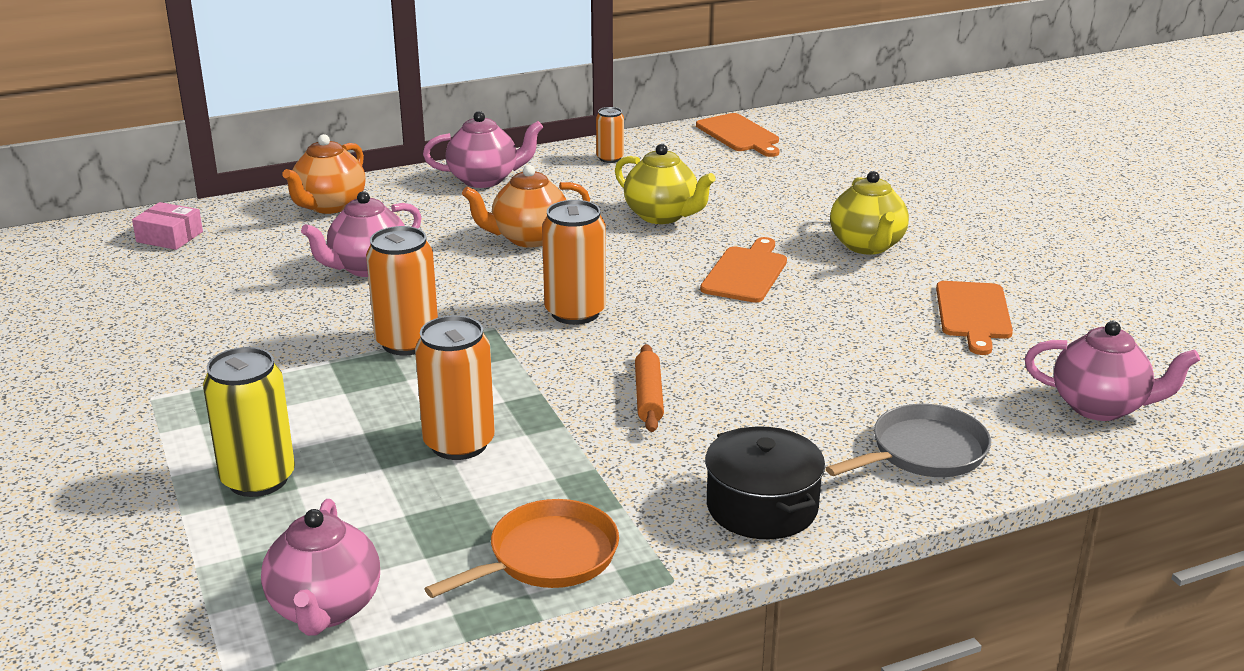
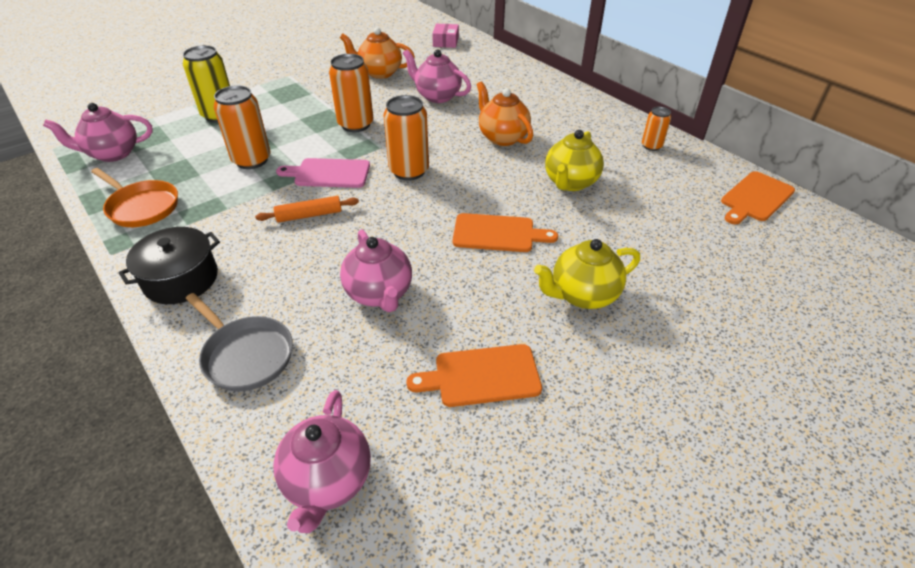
camera: 75 degrees right, 15 degrees up
orange teapot [282,134,365,214] -> orange teapot moved to [340,27,415,79]
pink teapot [423,111,543,188] -> pink teapot moved to [340,230,412,312]
none -> pink cutting board [276,158,370,188]

